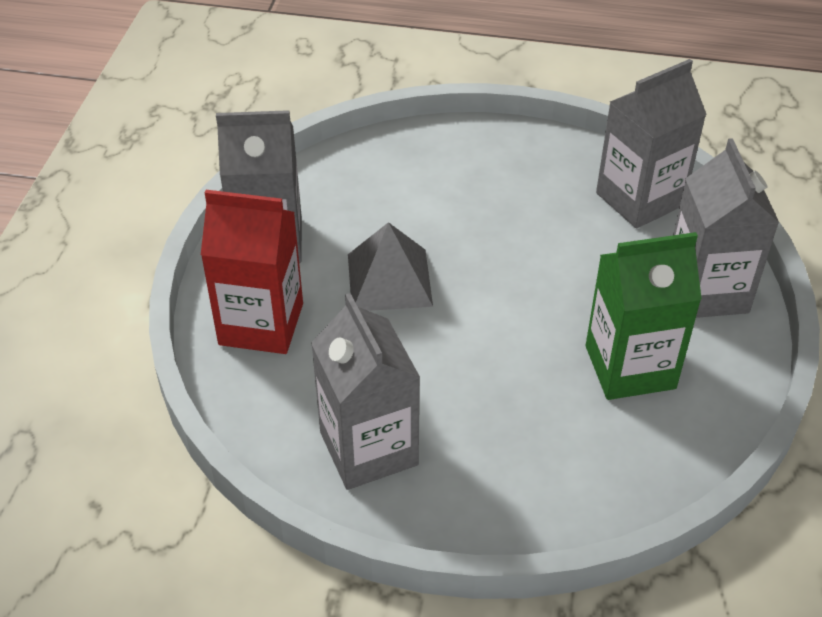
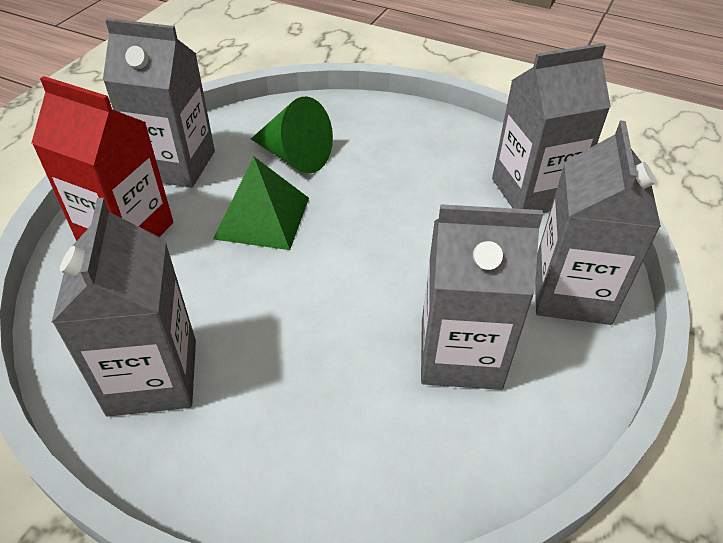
camera: 15 degrees right, 0 degrees up
grey pyramid [348,222,433,311] -> green pyramid [213,157,309,250]
green carton [586,232,702,400] -> grey carton [421,204,543,390]
none -> green cone [251,97,333,174]

